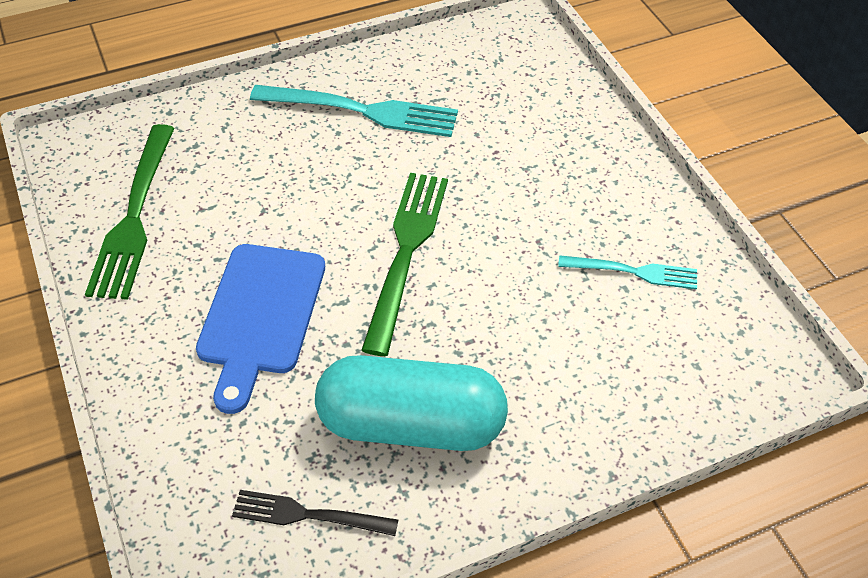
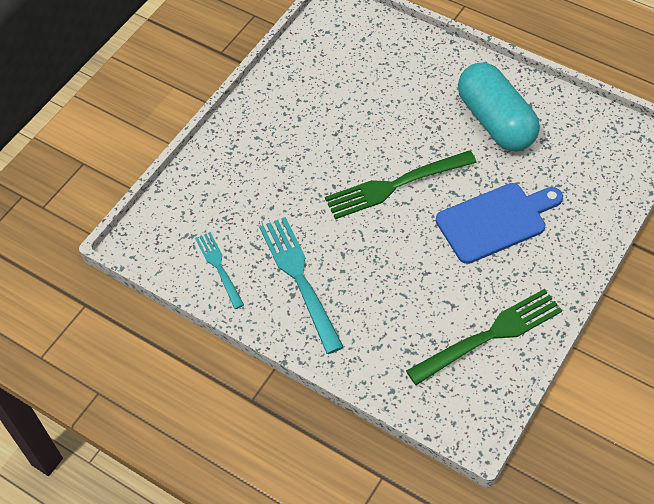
camera: 120 degrees left, 5 degrees up
black fork [232,490,398,536] -> none
turquoise fork [558,255,697,290] -> turquoise fork moved to [195,232,244,309]

